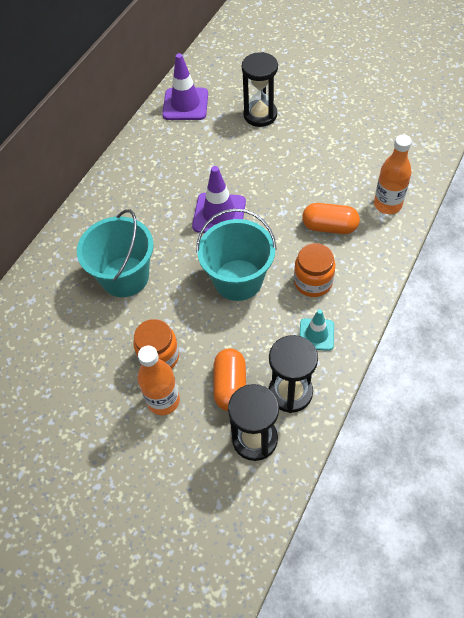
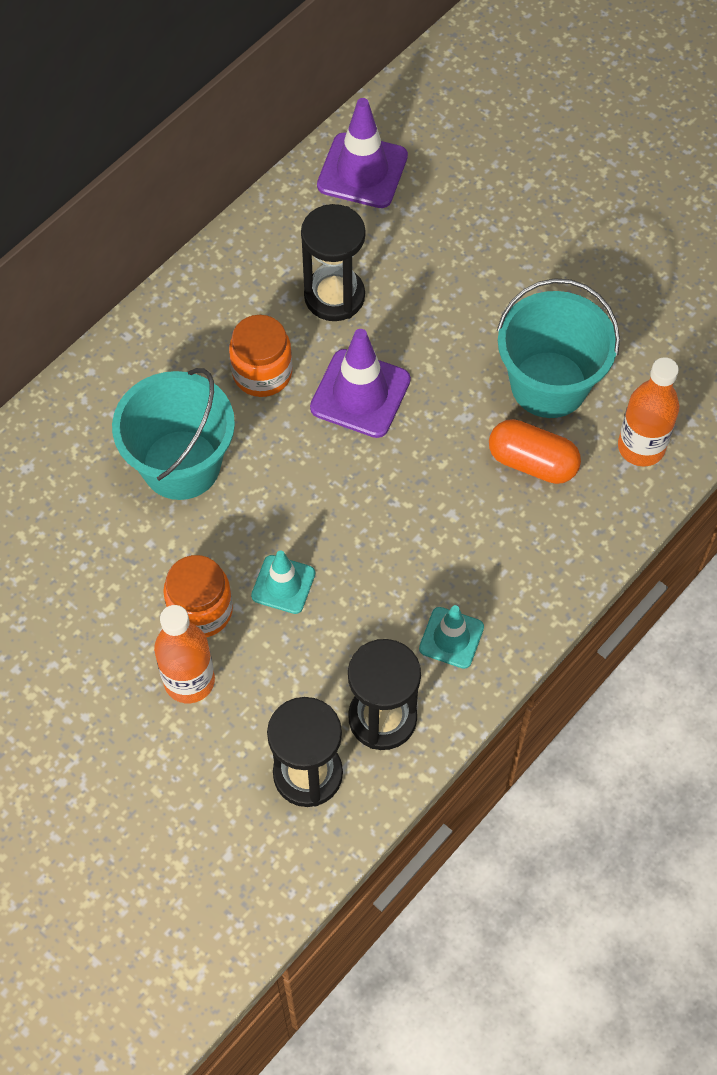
camera: 10 degrees right, 5 degrees up
turquoise bucket [196,208,277,301] -> turquoise bucket moved to [497,278,620,418]
orange capsule [214,349,246,411] -> none
black hourglass [242,52,278,127] -> black hourglass moved to [301,204,366,321]
orange jar [294,243,335,297] -> orange jar moved to [229,315,292,397]
none -> turquoise traffic cone [251,550,315,614]

